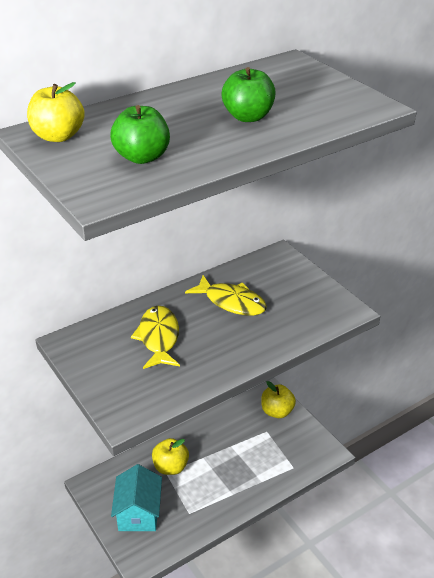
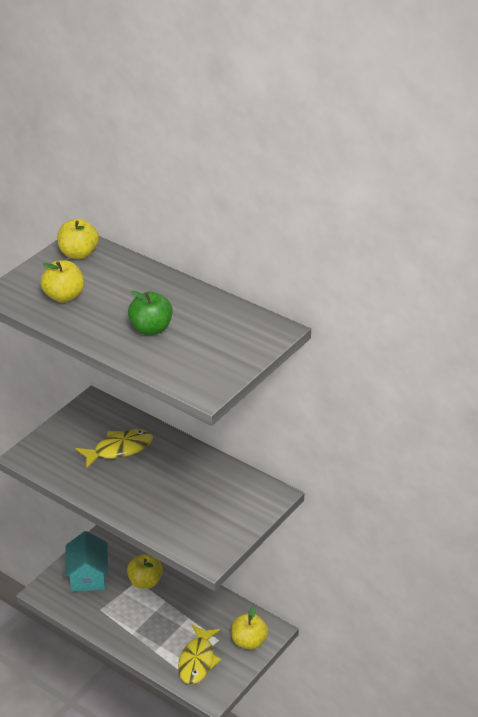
camera: 70 degrees right, 0 degrees up
green apple [110,105,170,164] -> yellow apple [41,260,84,303]
turquoise house [111,464,162,531] -> turquoise house turned 75 degrees counterclockwise [65,531,108,592]
yellow fish [185,275,267,316] -> yellow fish moved to [178,624,221,684]

